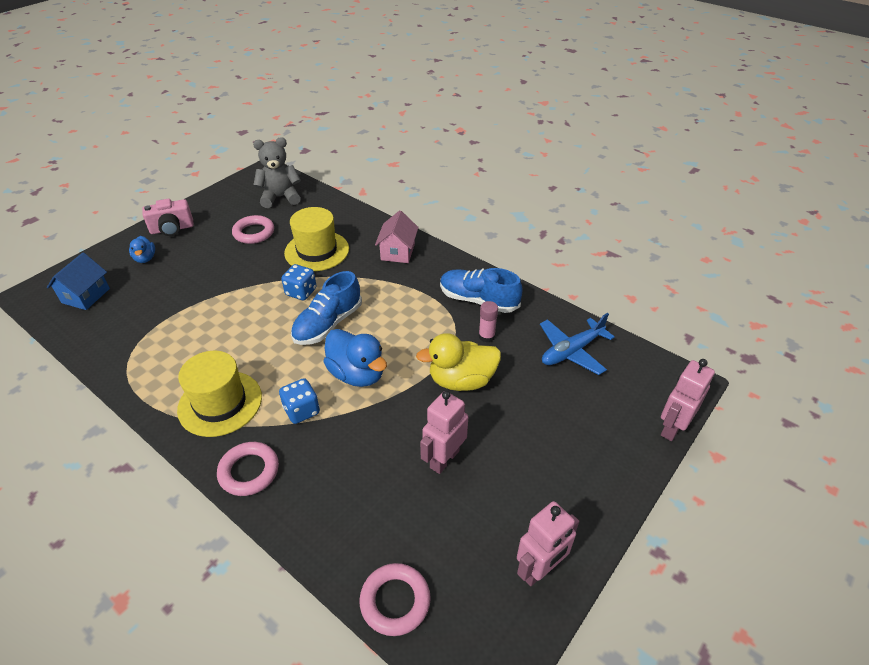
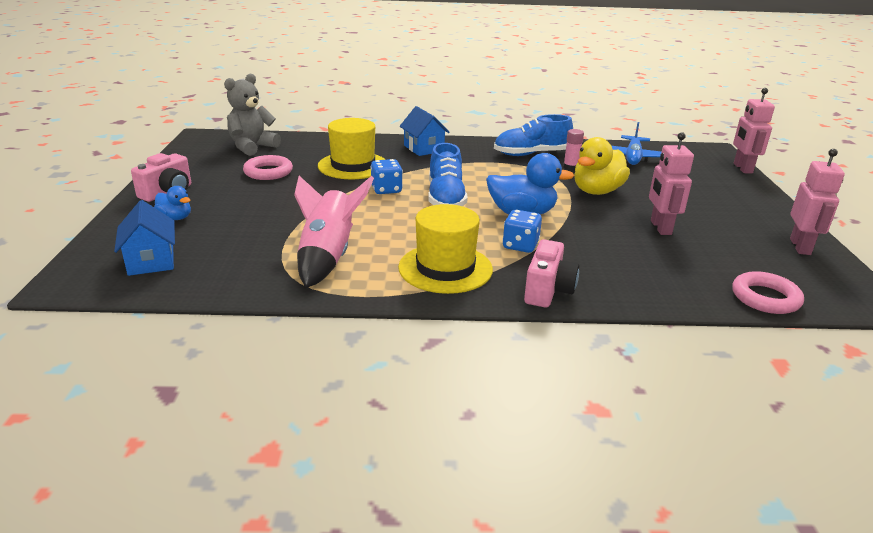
camera: 40 degrees left, 15 degrees down
pink ring [217,442,279,496] -> pink camera [524,239,579,308]
pink house [375,210,419,263] -> blue house [400,106,450,156]
none -> pink rocket [294,176,374,288]

